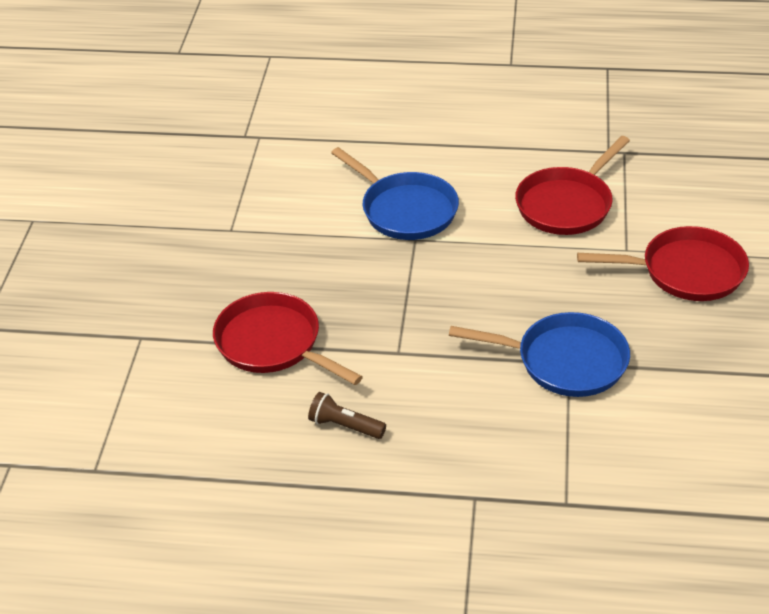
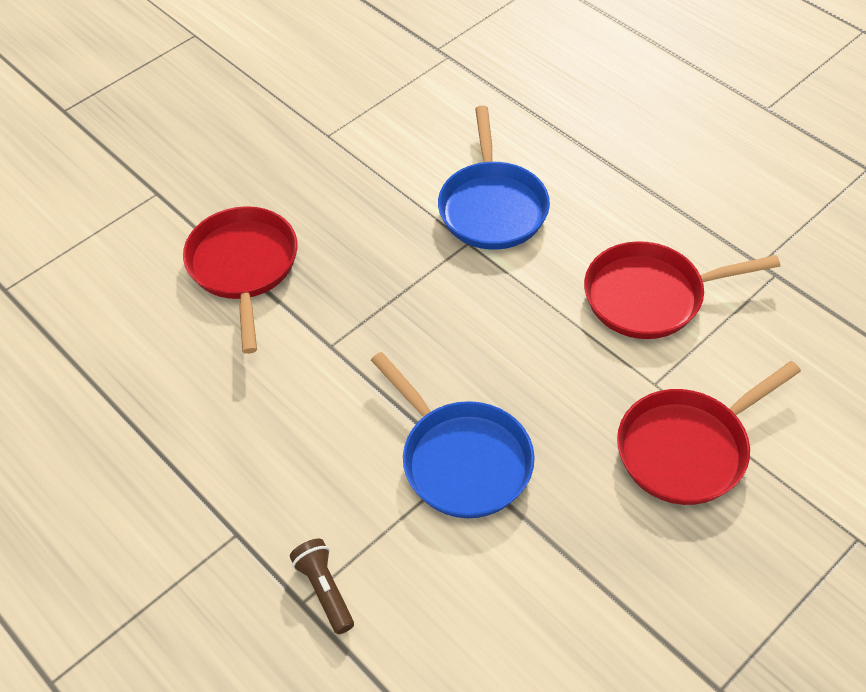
camera: 40 degrees right, 10 degrees up
brown flashlight [308,392,386,439] -> brown flashlight moved to [290,539,354,634]
red pan [577,226,749,301] -> red pan turned 105 degrees clockwise [617,361,801,505]

